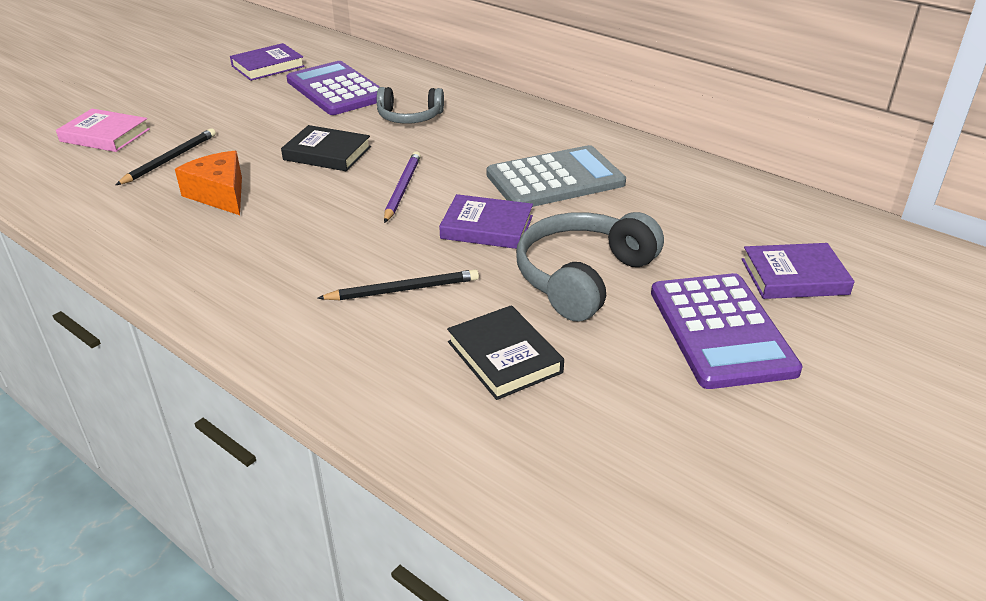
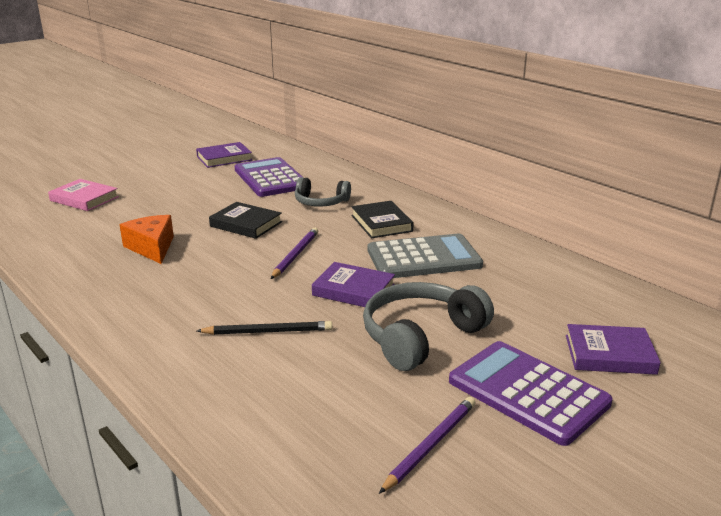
camera: 10 degrees right, 10 degrees down
black pencil [116,128,216,185] -> none
black book [447,305,564,400] -> black book moved to [351,201,413,238]
purple calculator [651,273,803,389] -> purple calculator turned 135 degrees clockwise [449,341,613,446]
none -> purple pencil [379,397,475,494]

